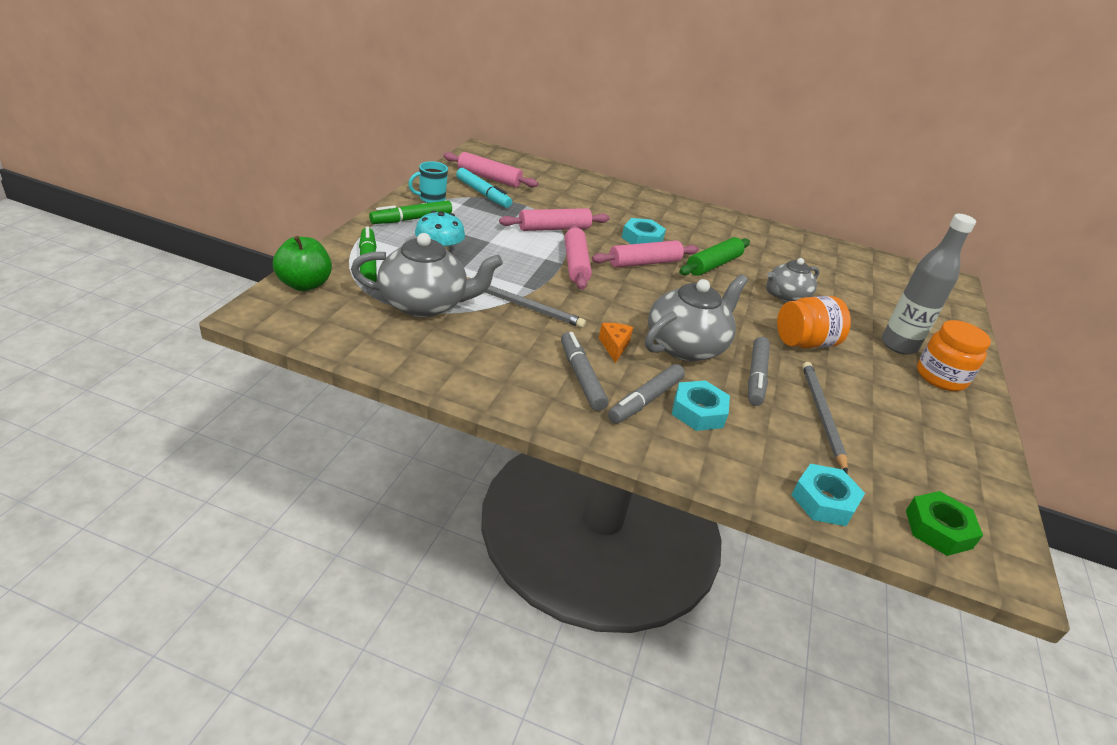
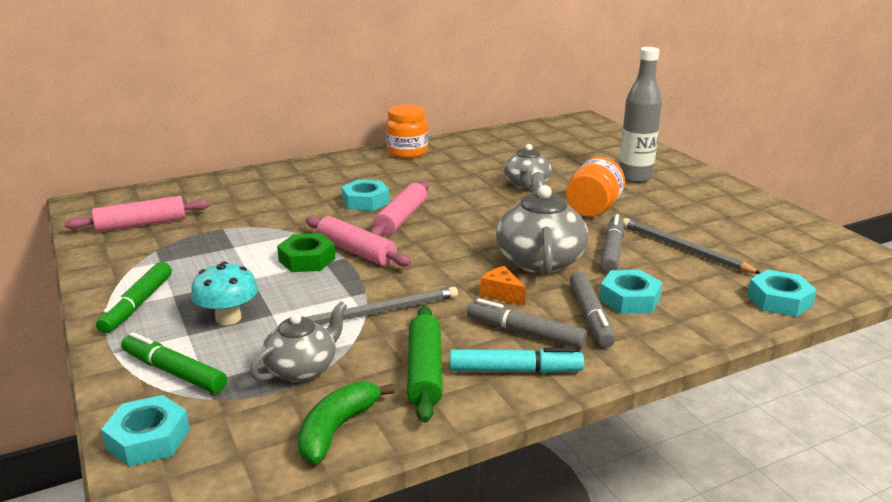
camera: 40 degrees left, 10 degrees down
green apple [273,236,332,291] -> turquoise nut [101,395,190,466]
grey teapot [351,233,503,317] -> grey teapot [250,301,347,382], size x0.64
turquoise mug [408,161,448,203] -> none
turquoise marker [456,168,512,208] -> turquoise marker moved to [450,348,584,373]
pink rolling pin [499,208,610,231] -> none
green rolling pin [679,237,750,276] -> green rolling pin moved to [407,306,443,423]
grey marker [748,337,770,406] -> grey marker turned 135 degrees counterclockwise [600,214,624,273]
green nut [906,491,983,556] -> green nut moved to [277,233,335,272]
orange jar [917,320,991,391] -> orange jar moved to [386,104,428,158]
none -> green banana [298,381,395,464]

